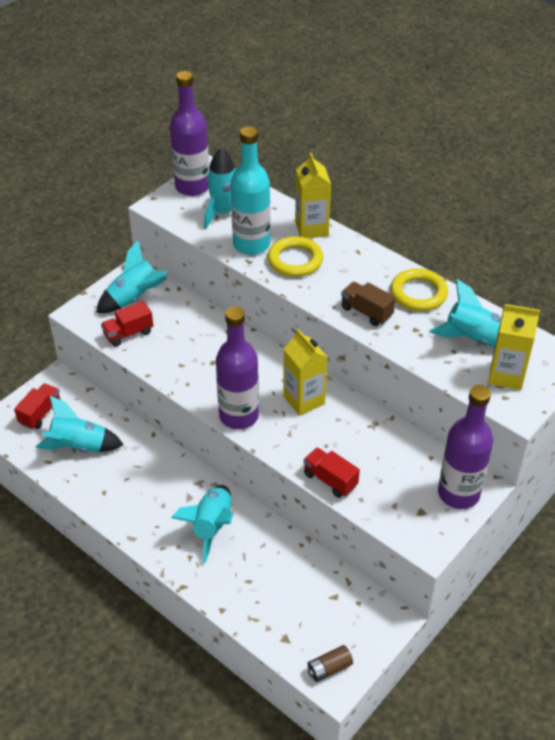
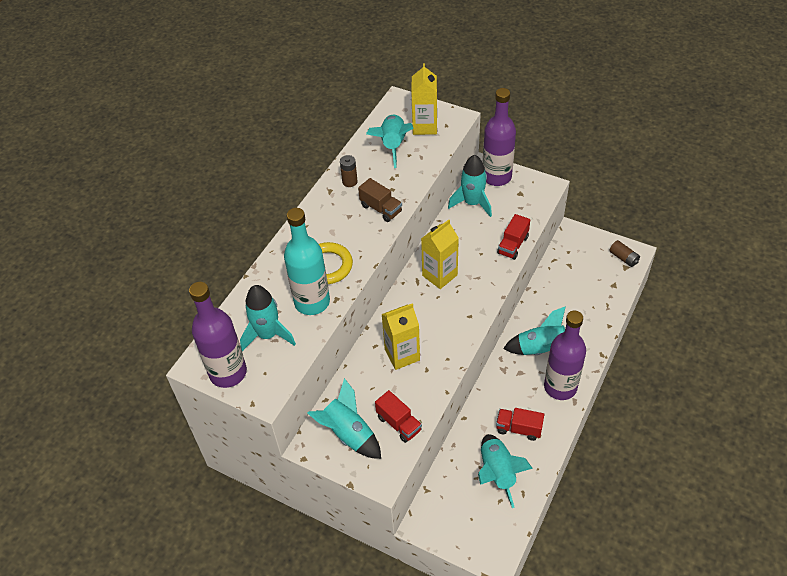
camera: 100 degrees left, 5 degrees up
red truck [14,383,61,429] -> red truck moved to [496,408,544,441]
purple bottle [216,307,259,429] -> purple bottle moved to [544,311,586,400]
yellow carton [295,153,331,239] -> yellow carton moved to [381,303,420,370]
brown truck [341,282,396,326] -> brown truck turned 75 degrees counterclockwise [358,178,402,222]
yellow ring [390,268,448,311] -> brown battery [340,155,358,187]
none -> turquoise rocket [448,155,492,217]

